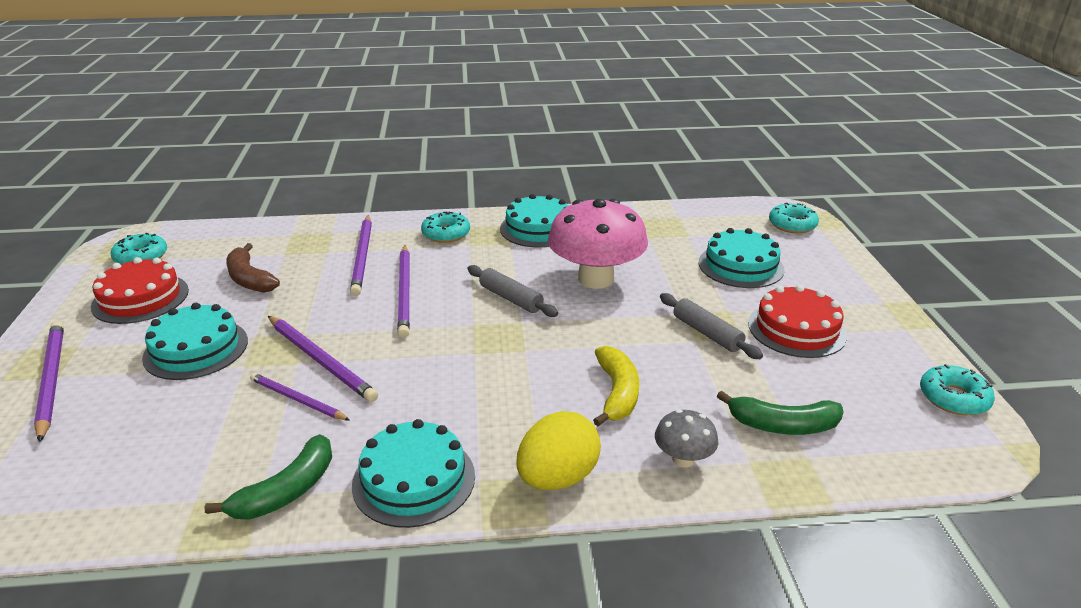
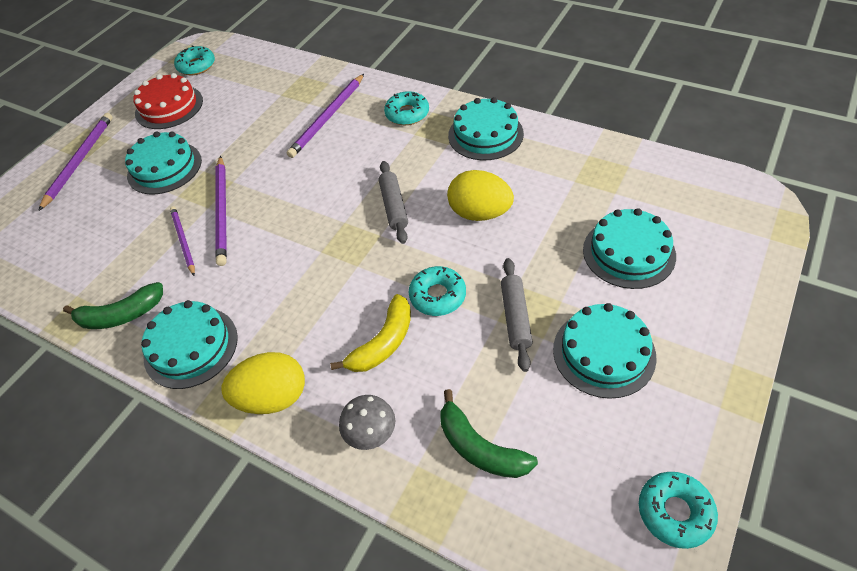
camera: 40 degrees right, 20 degrees up
brown banana [226,243,280,293] -> none
purple pencil [397,245,410,338] -> none
pink mushroom [548,199,648,289] -> yellow egg [447,170,514,221]
red cake [748,285,847,358] -> turquoise cake [553,303,657,399]
turquoise donut [769,203,819,233] -> turquoise donut moved to [408,266,466,316]

